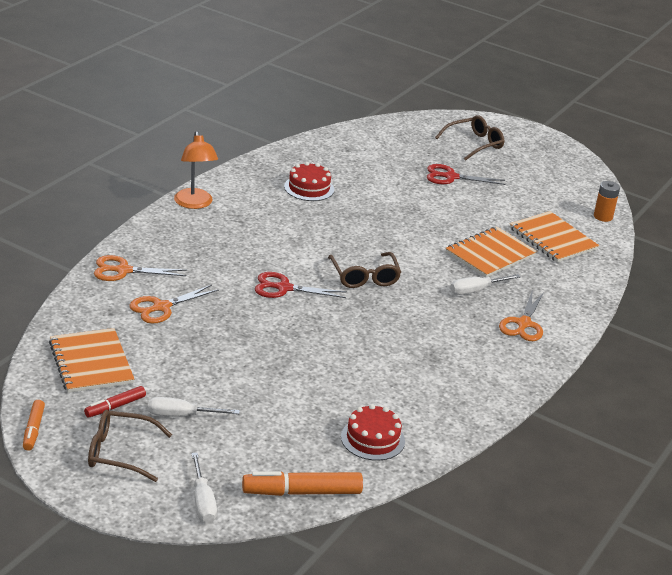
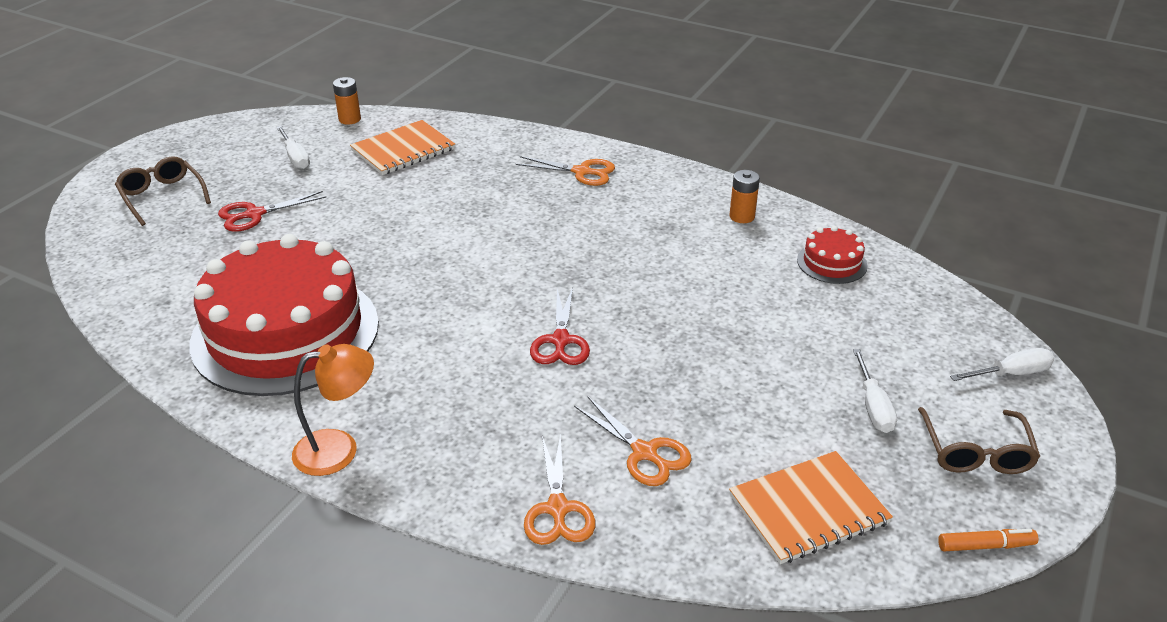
camera: 90 degrees left, 5 degrees up
red marker [84,386,146,417] -> none
orange marker [242,471,363,496] -> none
red cake [284,162,334,201] -> red cake [189,234,379,396], size x2.44
brown glasses [328,252,401,288] -> none
red scissors [427,164,505,185] -> red scissors turned 60 degrees clockwise [218,191,327,232]
orange notebook [446,226,538,277] -> none
white screwdriver [450,274,521,295] -> white screwdriver moved to [277,126,310,169]
none -> orange battery [730,170,760,223]

